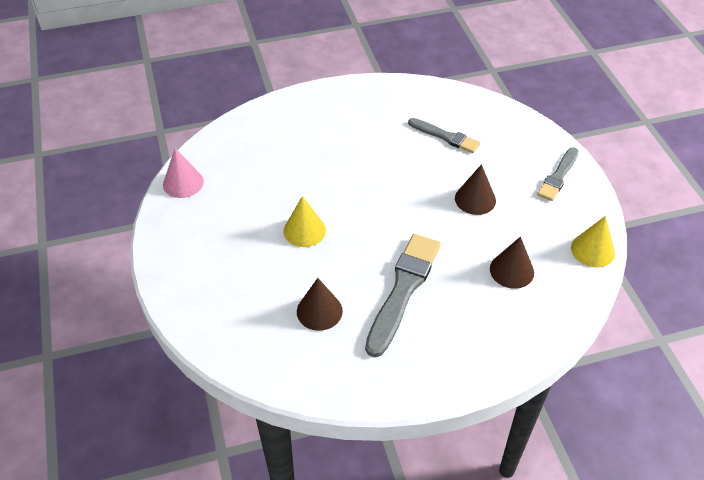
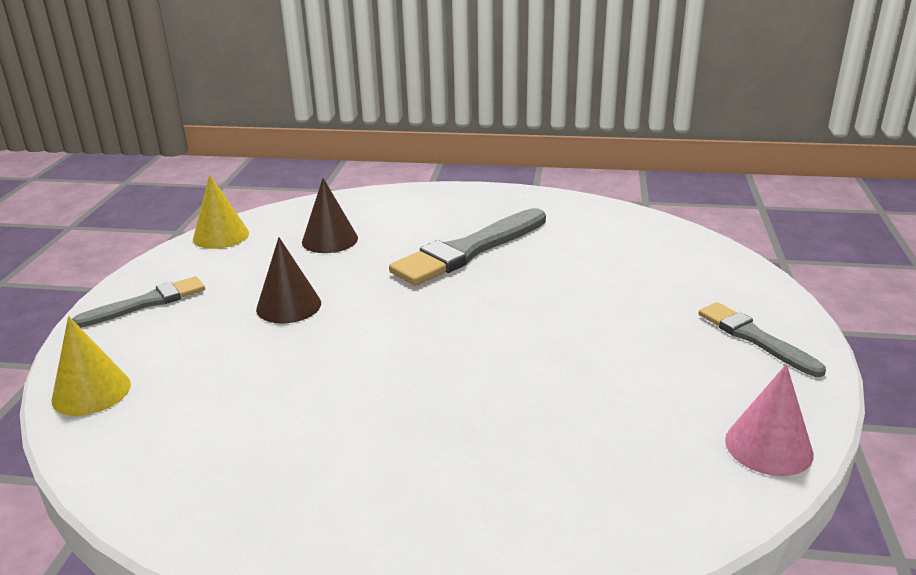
camera: 155 degrees left, 20 degrees down
yellow cone [284,196,326,247] -> yellow cone moved to [51,316,131,416]
brown cone [297,278,343,331] -> none
grey brush [408,118,480,153] -> grey brush moved to [699,302,826,377]

